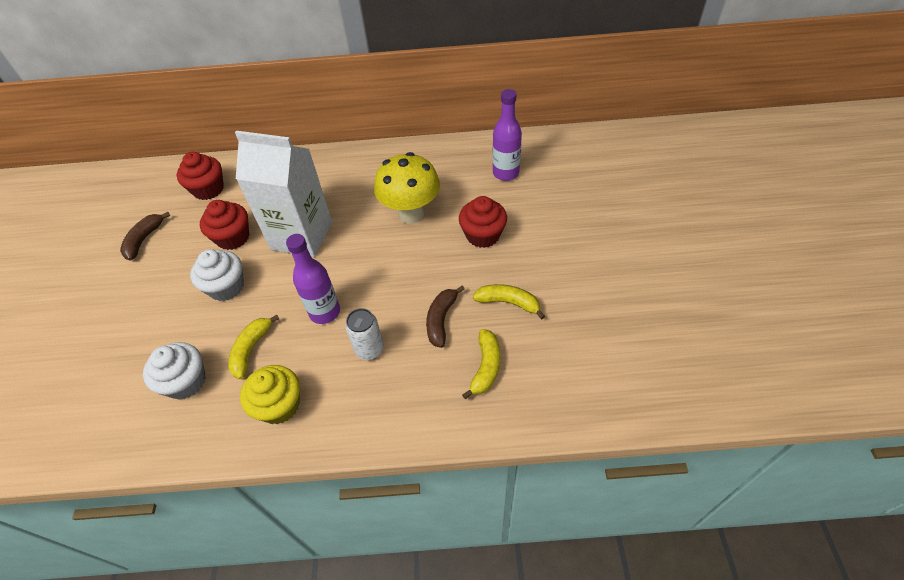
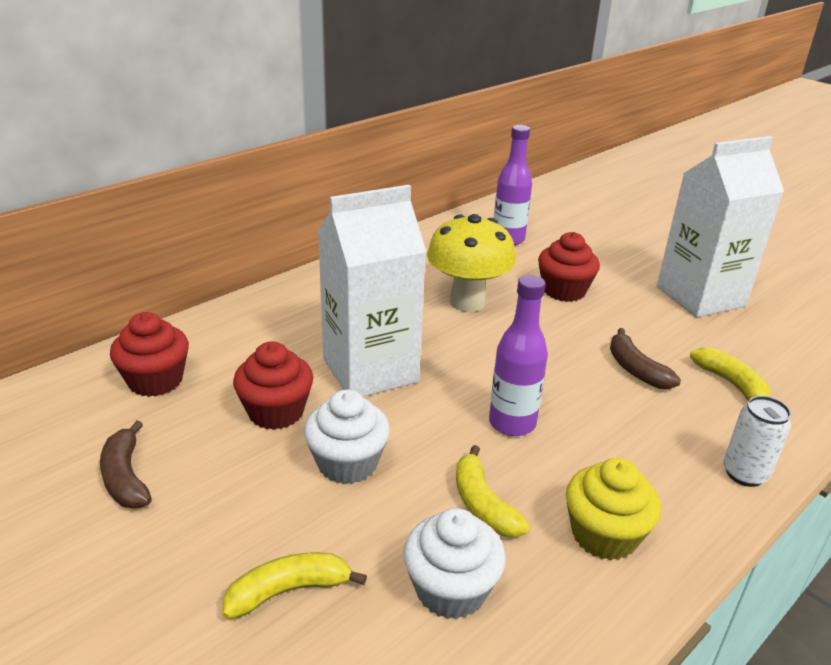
camera: 45 degrees left, 20 degrees down
white can [345,308,384,360] -> white can moved to [723,396,791,487]
yellow banana [473,284,545,319] -> yellow banana moved to [222,552,367,619]
none -> white carton [657,136,784,317]

